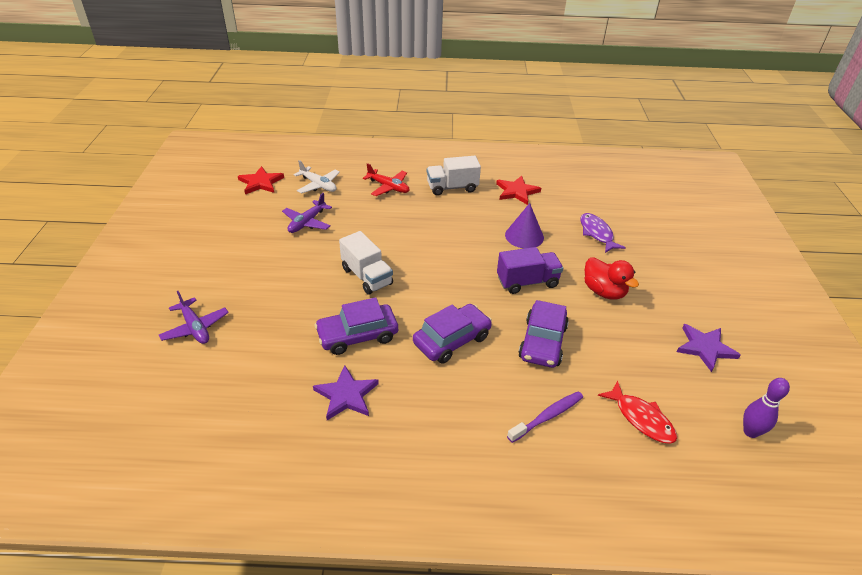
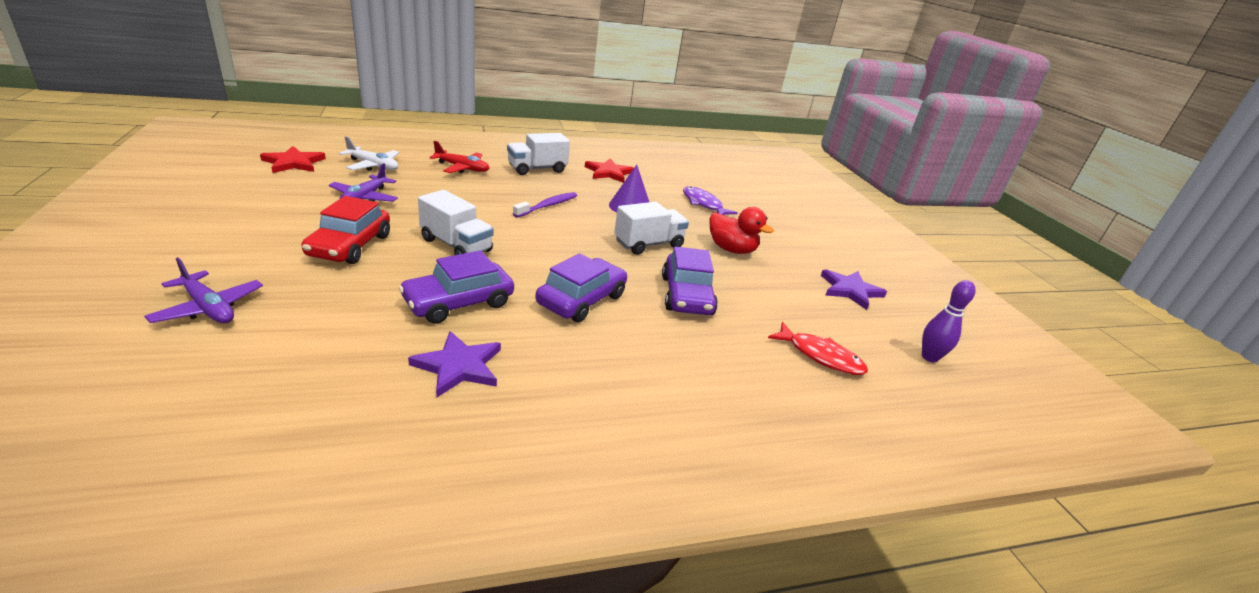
camera: 20 degrees left, 10 degrees down
purple truck [497,247,563,294] -> white truck [614,202,689,255]
purple toothbrush [507,391,583,443] -> purple toothbrush moved to [513,192,577,218]
none -> red car [302,196,390,264]

